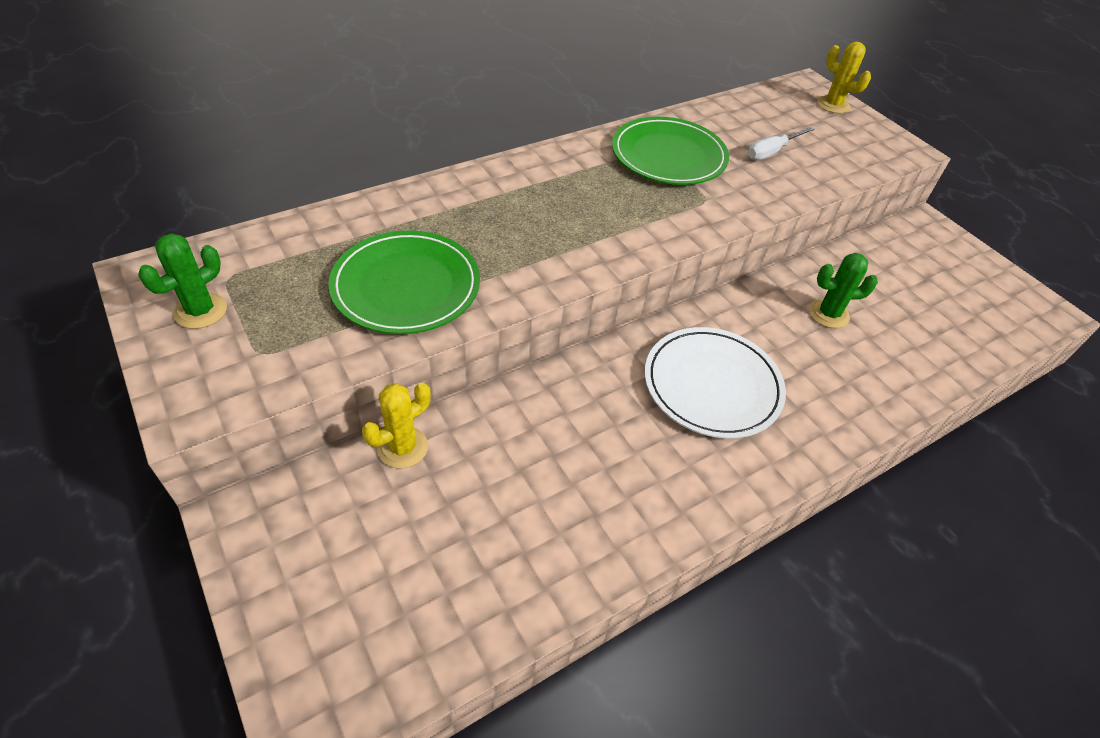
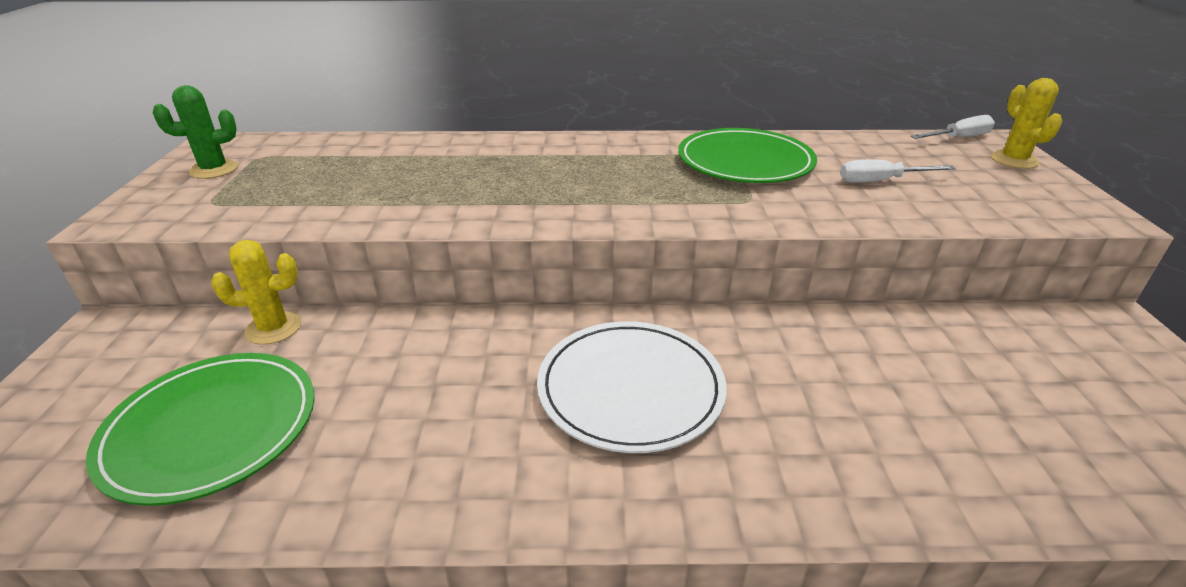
camera: 35 degrees right, 15 degrees down
green plate [328,230,480,334] -> green plate moved to [86,353,315,506]
green cactus [809,253,878,328] -> none
none -> white screwdriver [911,115,995,139]

